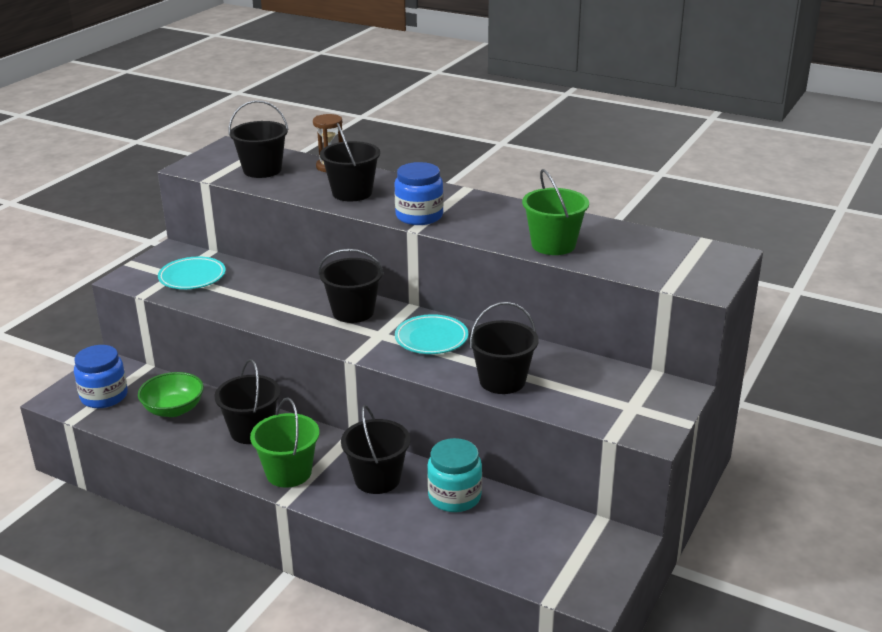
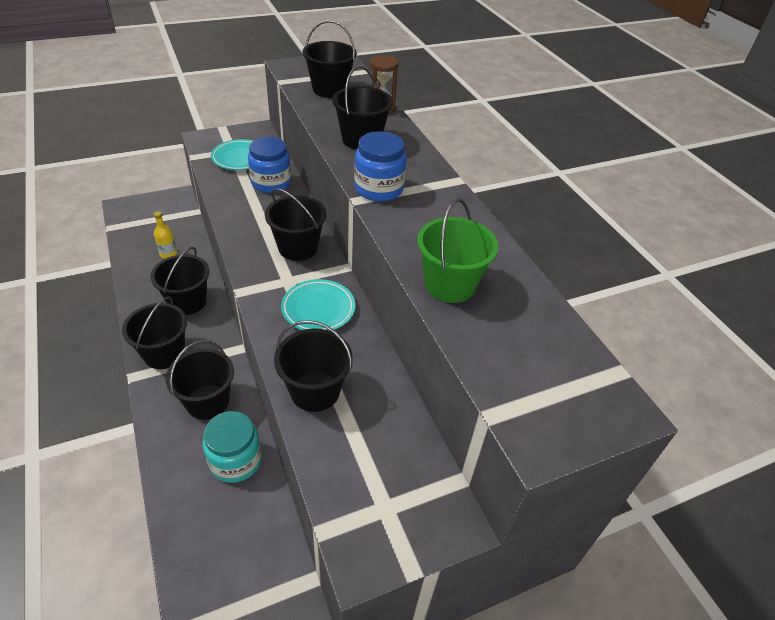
camera: 35 degrees right, 15 degrees up
blue jar [74,345,128,408] -> blue jar moved to [248,137,291,193]
green bowl [138,372,204,417] -> yellow bottle [154,211,177,259]
green bucket [250,398,319,488] -> black bucket [122,296,187,369]

